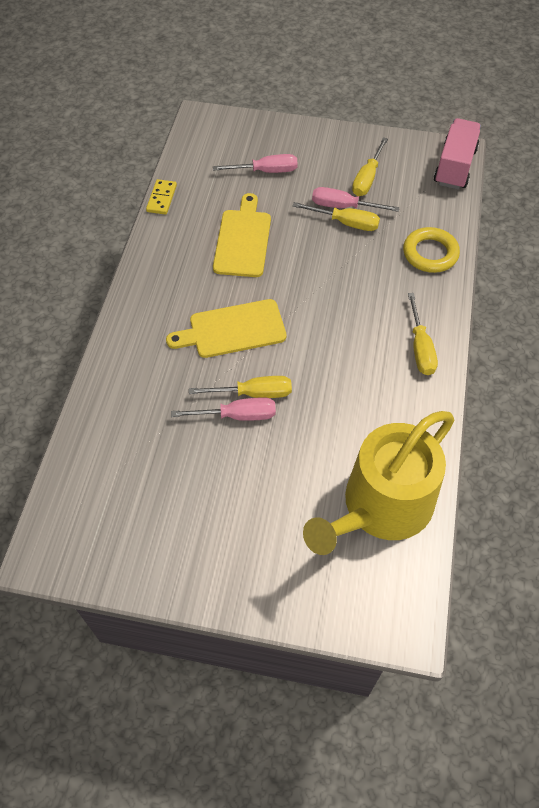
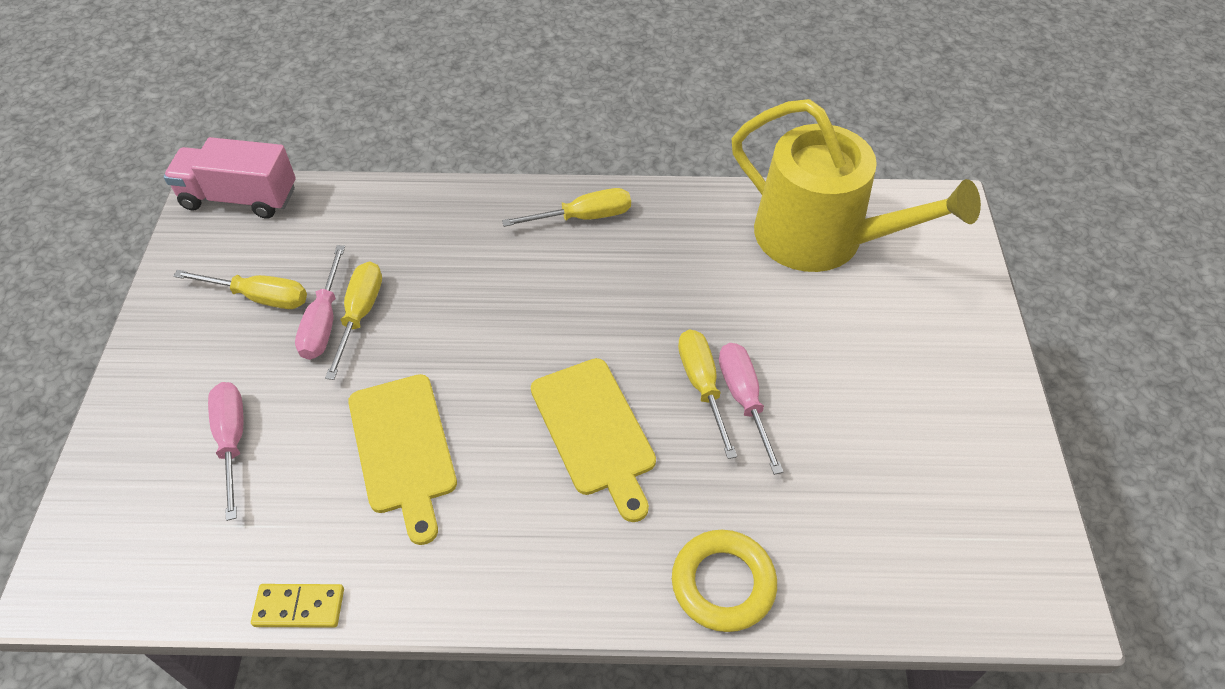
camera: 100 degrees left, 5 degrees down
yellow cutting board [213,193,271,277] -> yellow cutting board turned 105 degrees counterclockwise [348,374,457,545]
yellow ring [403,227,460,273] -> yellow ring moved to [672,530,777,632]

